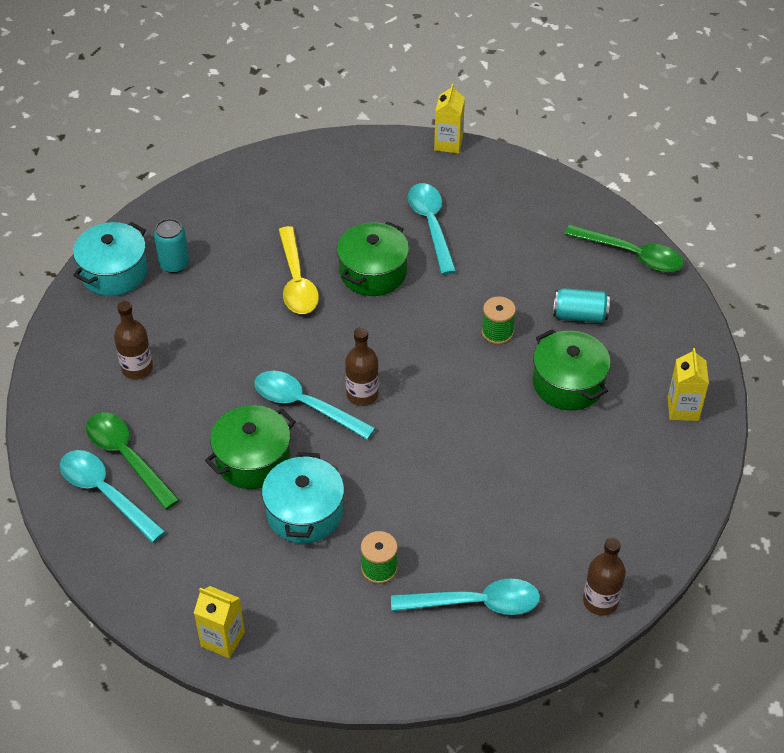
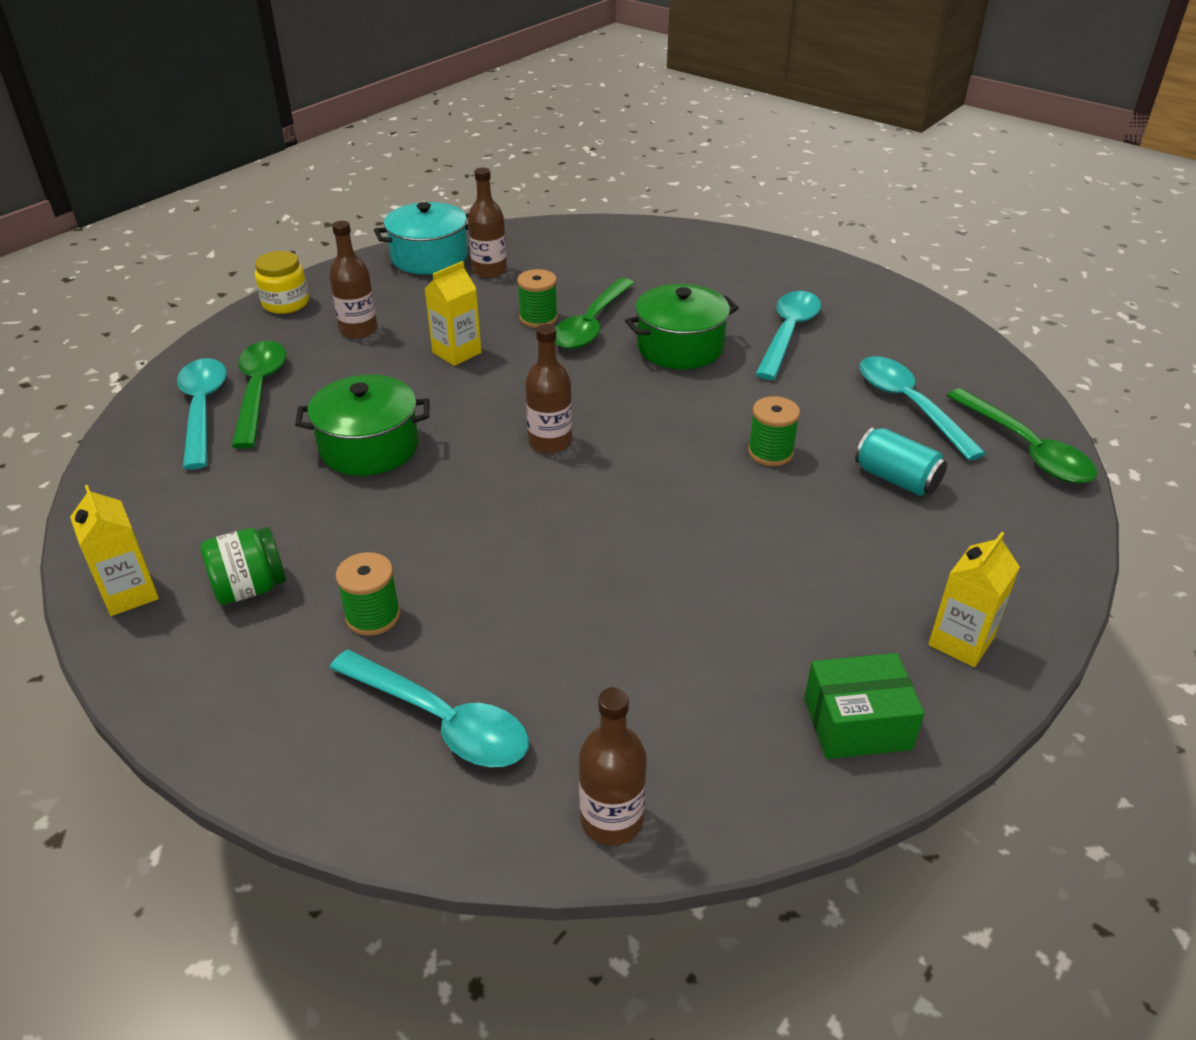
camera: 35 degrees right, 10 degrees down
turquoise can [154,219,189,273] -> brown bottle [468,168,507,278]
turquoise spoon [254,371,375,440] -> turquoise spoon moved to [860,356,986,460]
turquoise pot [262,452,344,544] -> none
yellow spoon [279,226,319,314] -> green spoon [555,278,634,349]
yellow carton [434,84,465,154] -> yellow carton moved to [424,261,481,366]
green pot [533,329,611,410] -> none
none -> green jar [200,527,286,605]
none -> yellow jar [255,251,309,314]
none -> green spool [517,269,558,328]
none -> green box [804,653,925,759]

